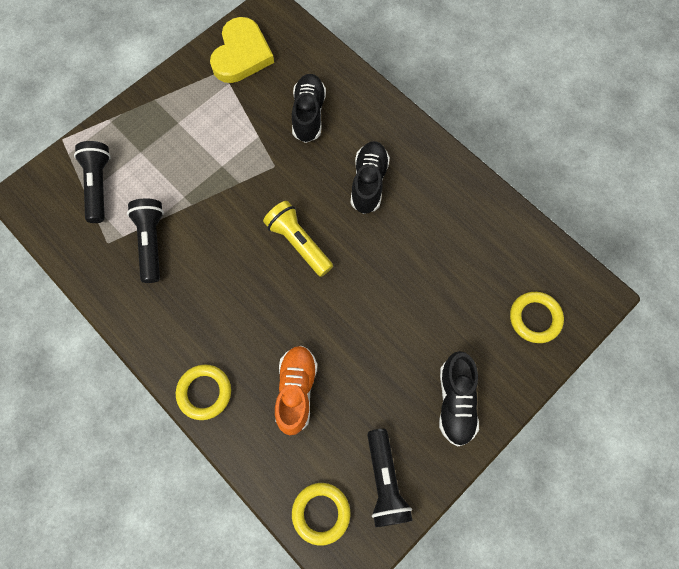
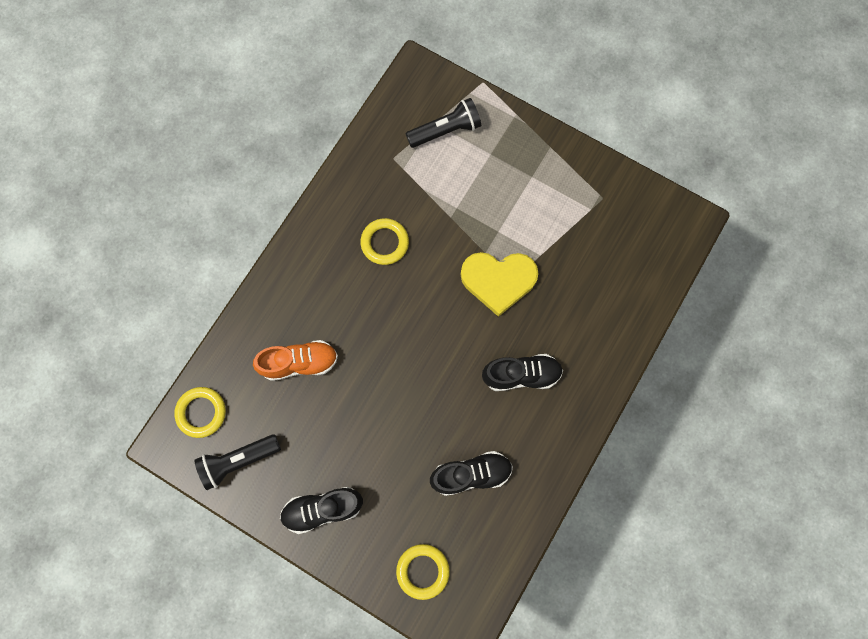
camera: 75 degrees right, 5 degrees up
black flashlight [127,198,164,283] -> none
yellow ring [176,365,231,420] -> yellow ring moved to [360,218,409,265]
yellow heart [210,17,274,83] -> yellow heart moved to [461,252,539,317]
yellow flashlight [263,201,333,277] -> none
black shoe [292,74,326,143] -> black shoe moved to [430,451,513,496]

